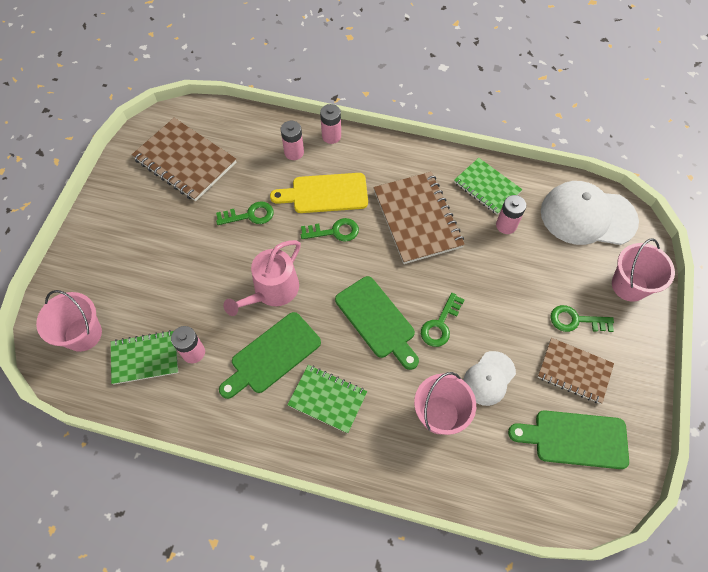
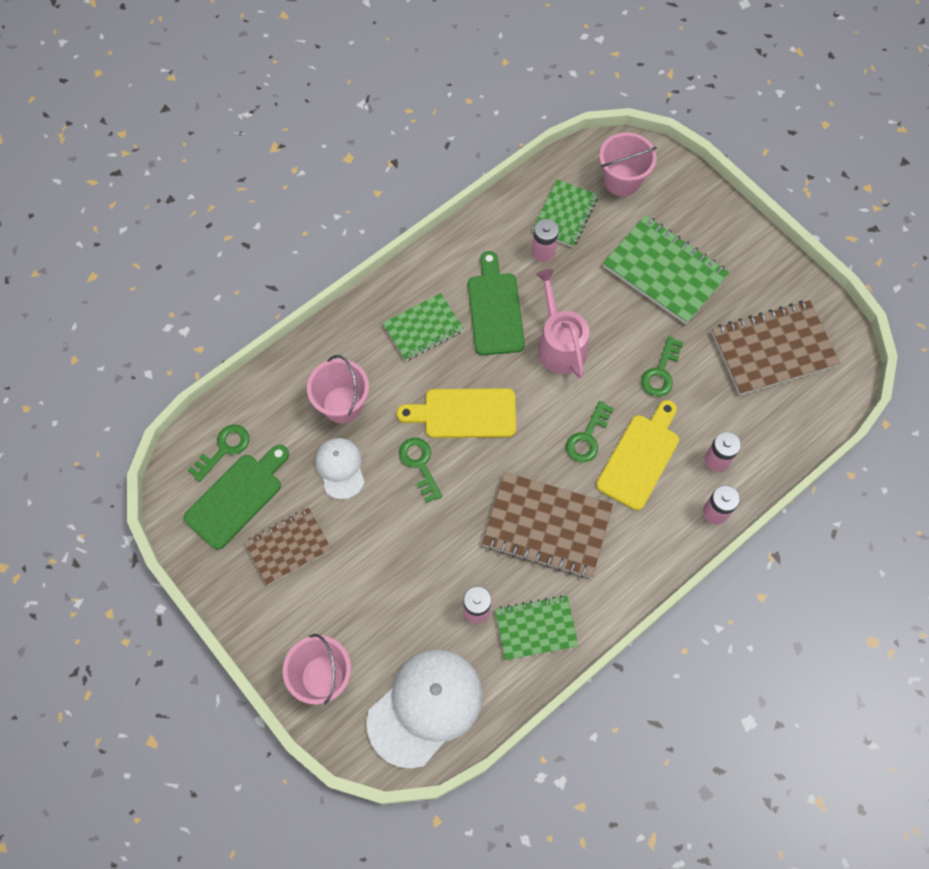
camera: 125 degrees right, 5 degrees up
green cutting board [335,276,419,370] -> yellow cutting board [397,388,516,438]
green key [550,305,614,332] -> green key moved to [188,425,249,482]
none -> green notebook [603,215,730,324]

